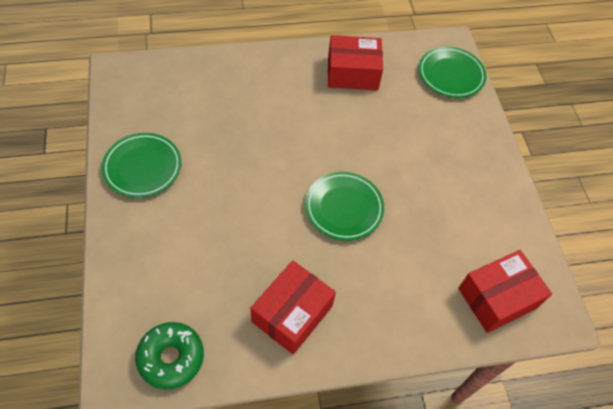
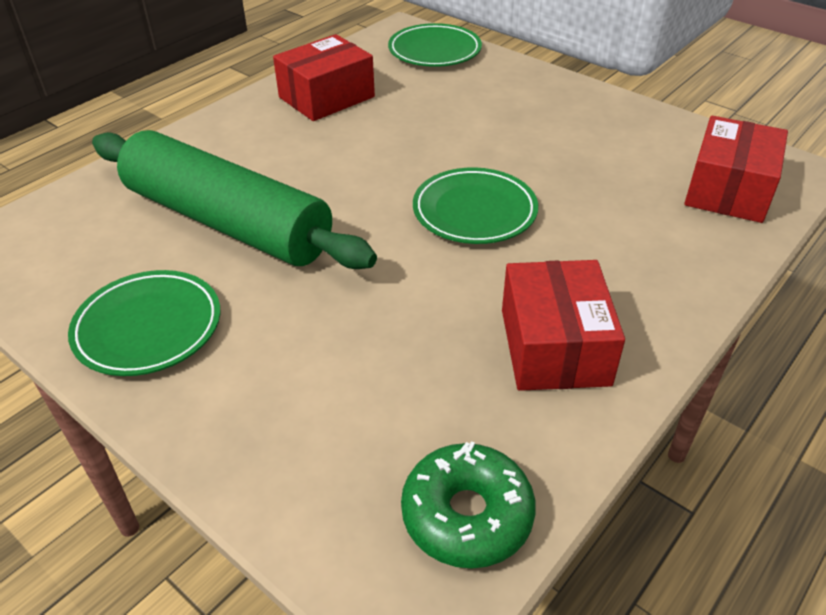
camera: 35 degrees left, 15 degrees down
none -> green rolling pin [92,130,377,269]

